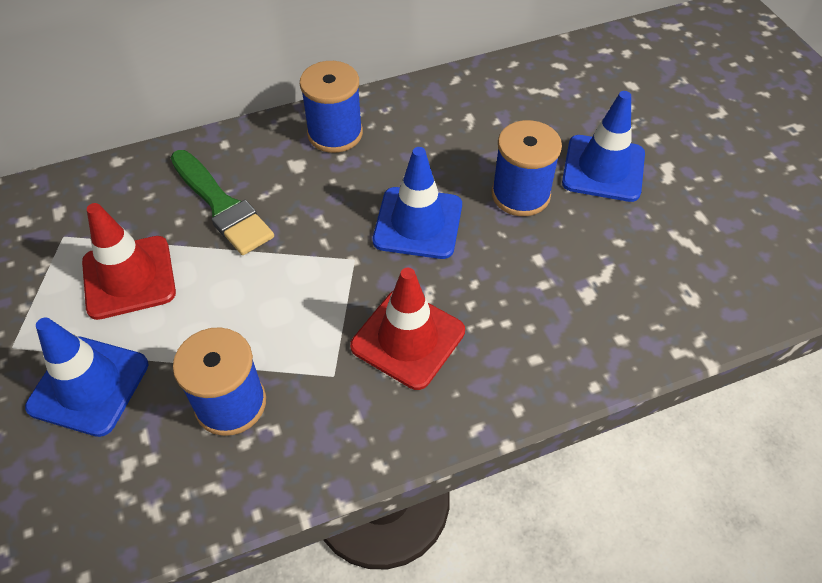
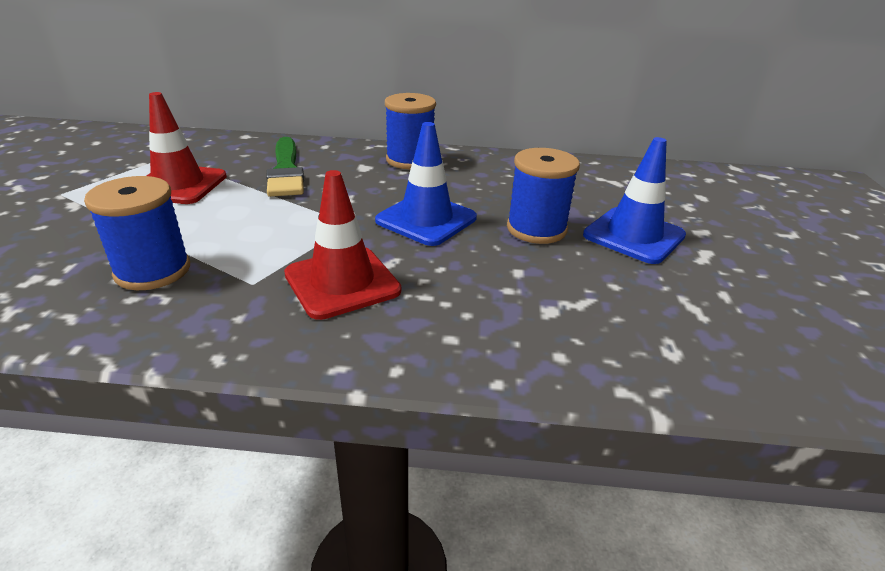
camera: 25 degrees right, 20 degrees down
blue traffic cone [25,317,148,437] -> none

